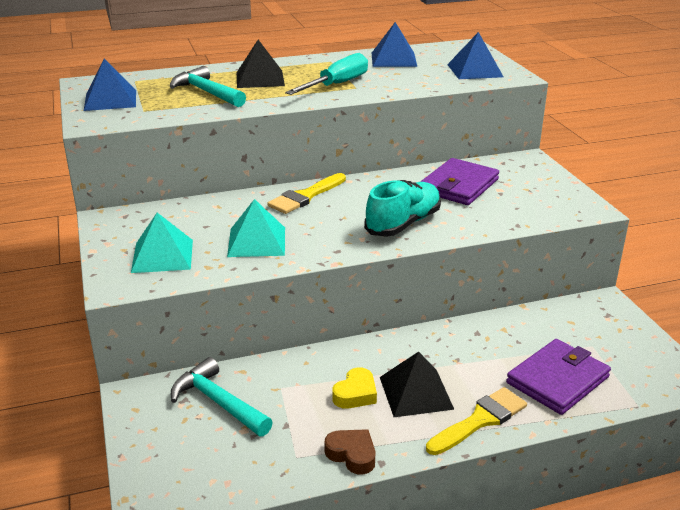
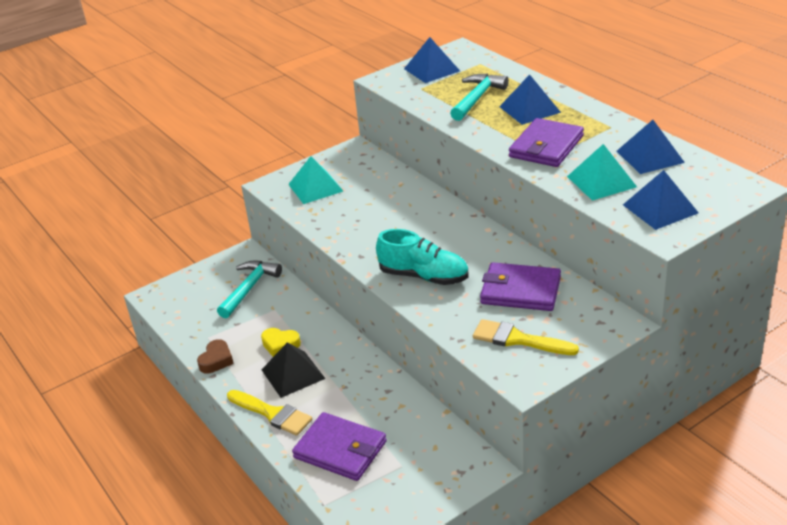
camera: 75 degrees right, 5 degrees up
turquoise pyramid [227,199,285,257] -> turquoise pyramid moved to [567,144,637,201]
black pyramid [237,40,285,88] -> blue pyramid [499,75,561,125]
yellow brush [267,173,346,214] -> yellow brush moved to [473,319,579,355]
turquoise screwdriver [285,53,368,95] -> purple wallet [509,118,584,167]

